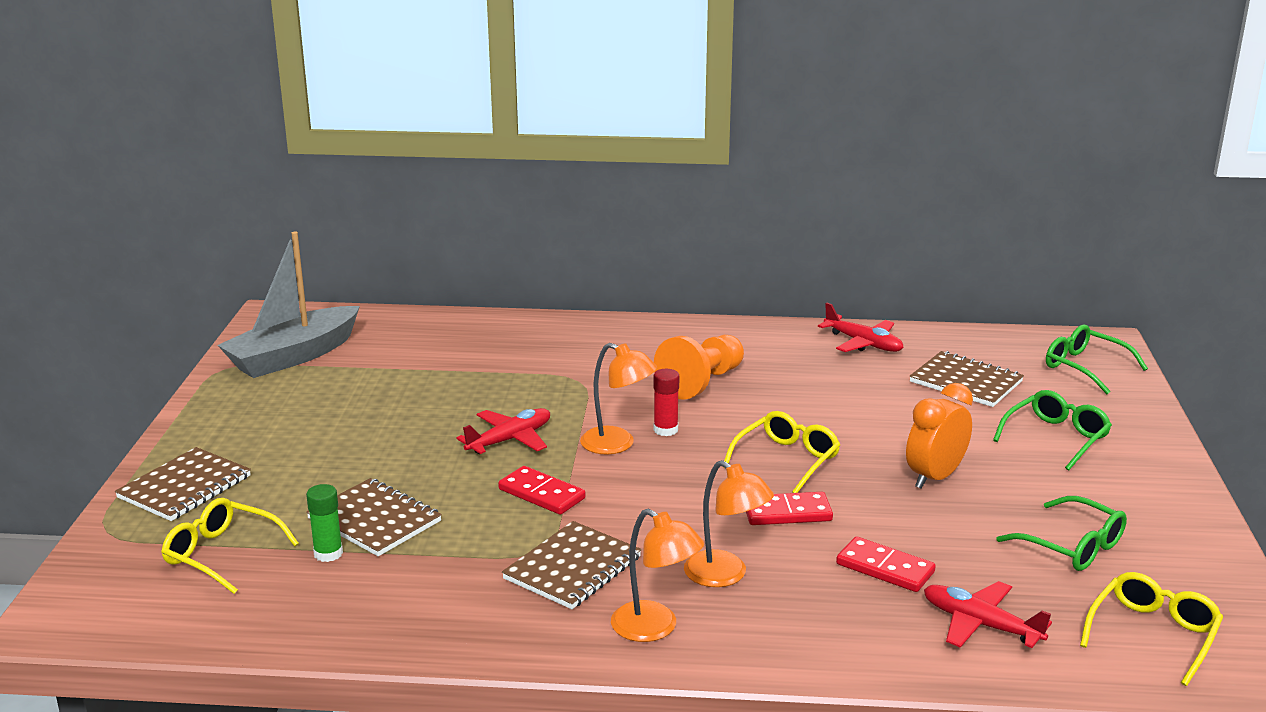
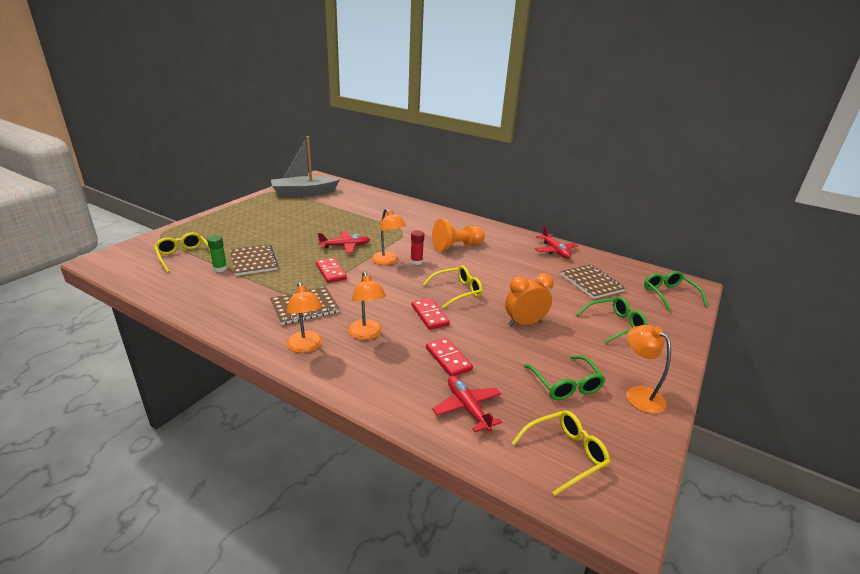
camera: 25 degrees right, 5 degrees up
brown notebook [115,447,251,521] -> none
red domino [746,492,833,525] -> red domino turned 45 degrees clockwise [412,298,450,330]
none -> orange lamp [627,325,671,414]

